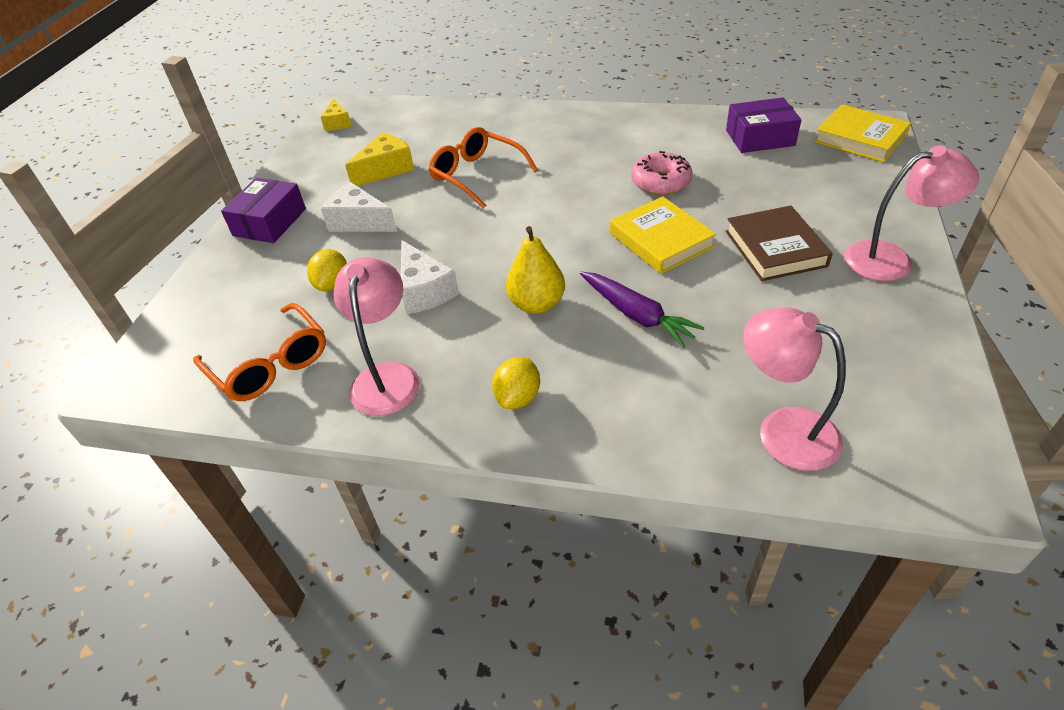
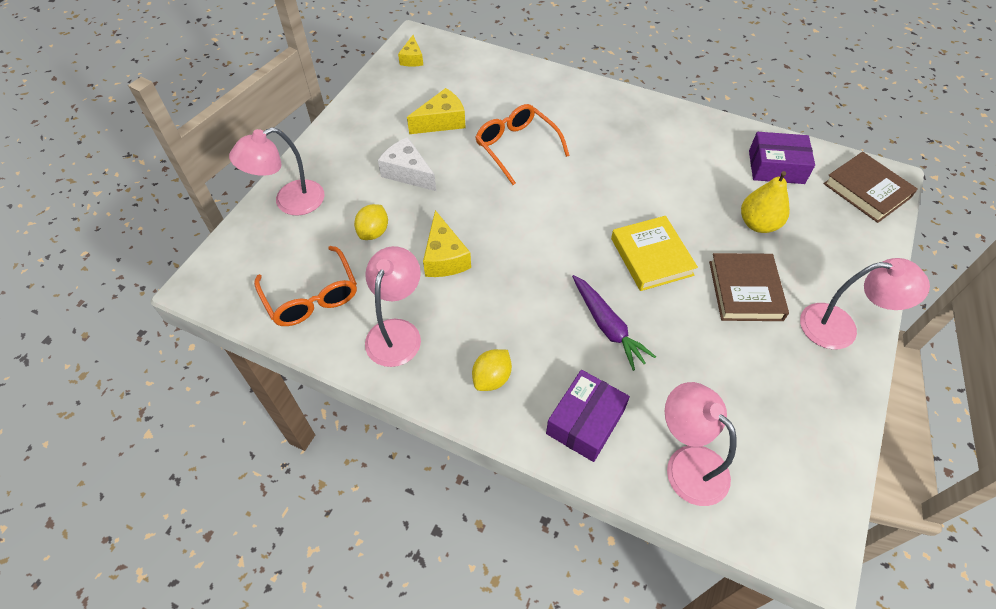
camera: 10 degrees right, 10 degrees up
purple box [221,178,306,243] -> purple box moved to [546,370,630,462]
white cheese [401,240,459,314] -> yellow cheese [423,210,471,277]
yellow pear [506,226,565,314] -> yellow pear moved to [741,171,790,233]
pink donut [631,151,693,195] -> none
yellow book [814,105,911,162] -> brown book [824,152,918,223]
none -> pink lamp [229,127,325,216]

